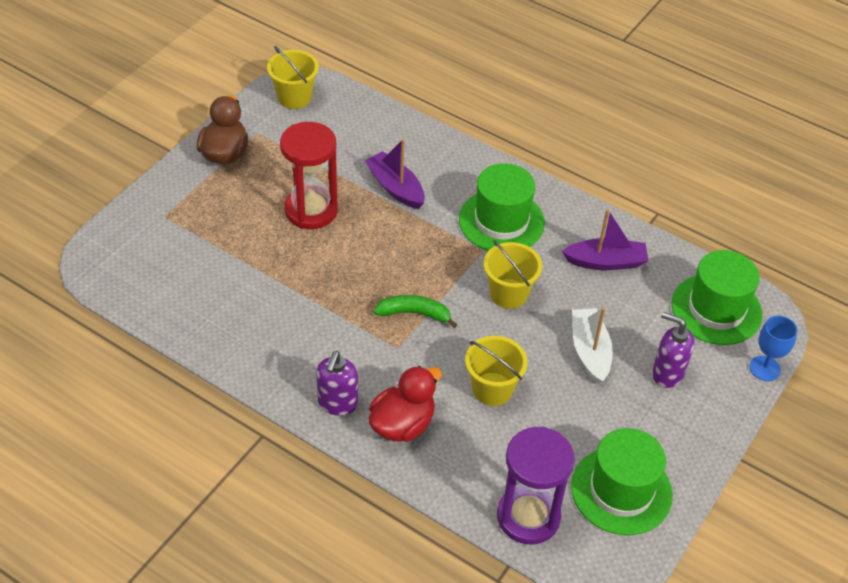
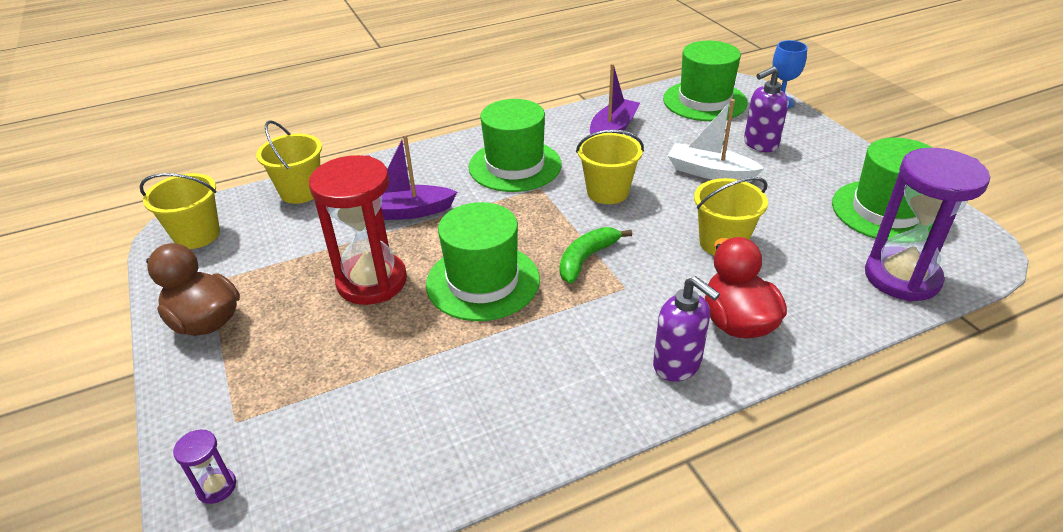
camera: 55 degrees left, 10 degrees down
none -> purple hourglass [173,430,236,504]
none -> yellow bucket [256,120,322,204]
none -> green hat [426,202,540,321]

